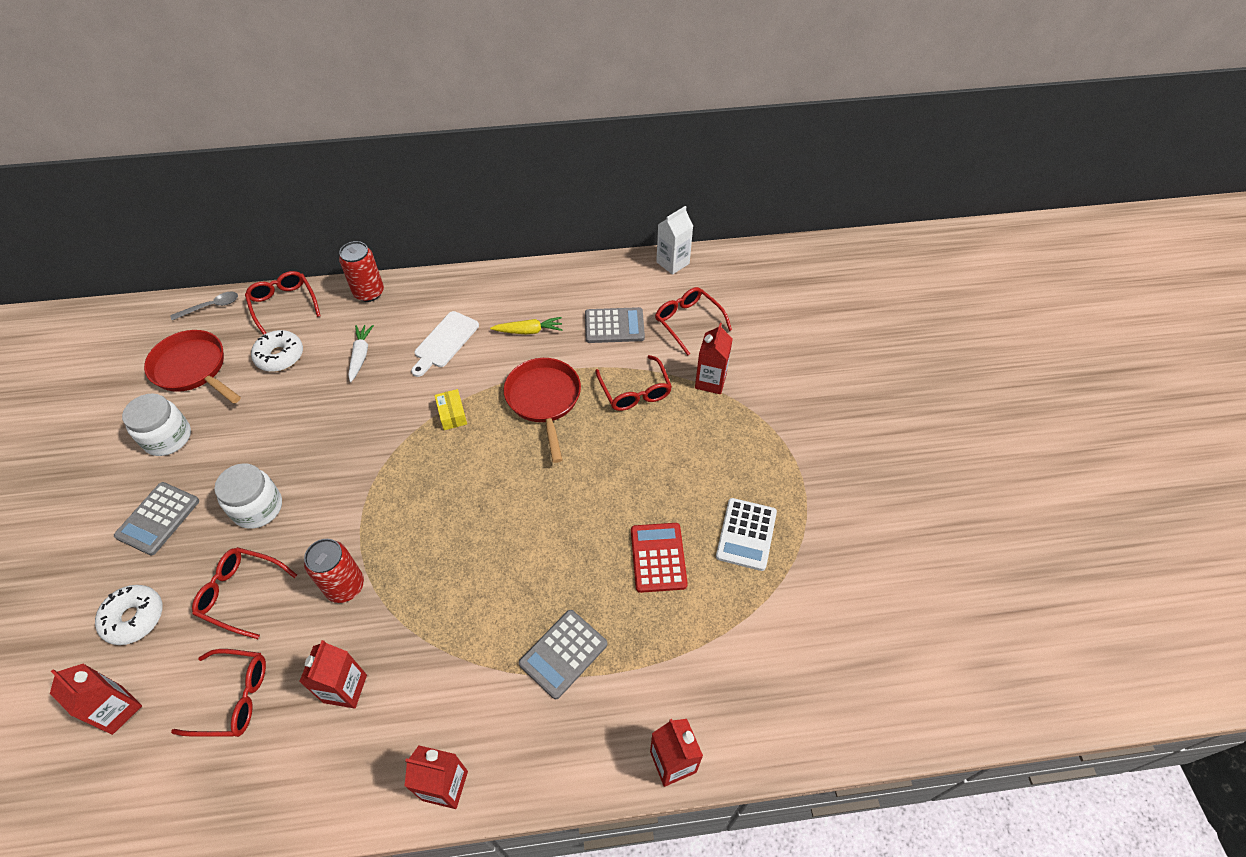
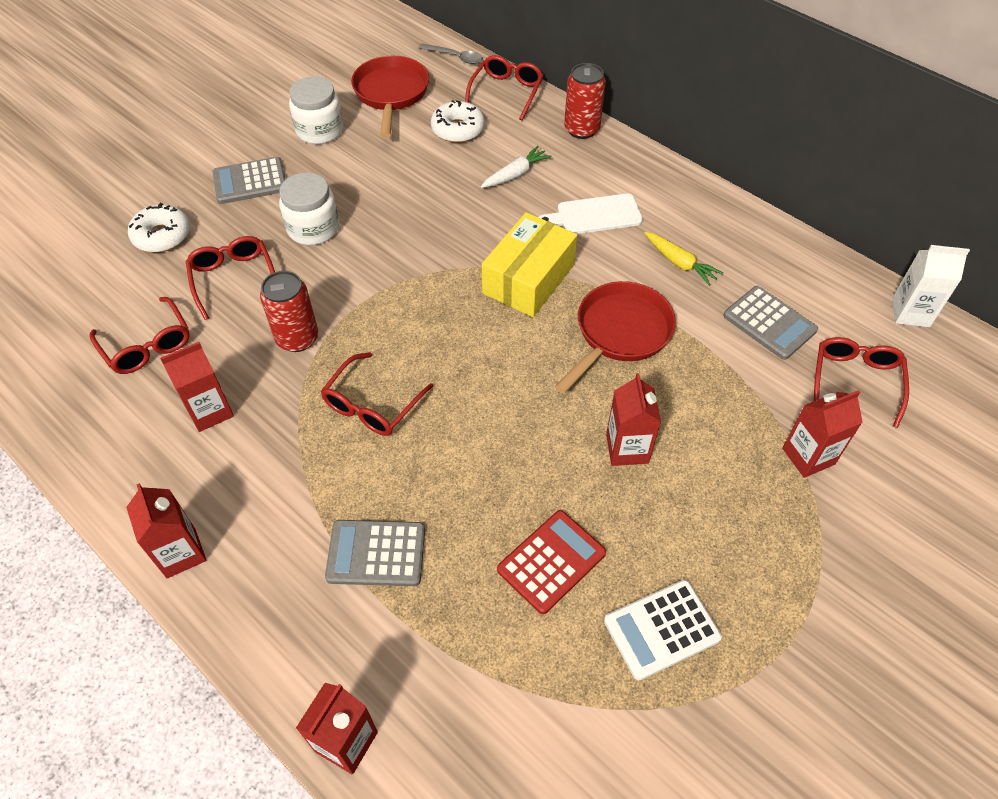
camera: 50 degrees right, 0 degrees up
red carton [50,663,142,735] -> red carton moved to [606,373,661,466]
yellow box [434,389,467,430] -> yellow box [482,212,577,317], size x2.10
red glasses [595,355,672,411] -> red glasses moved to [321,352,434,436]

